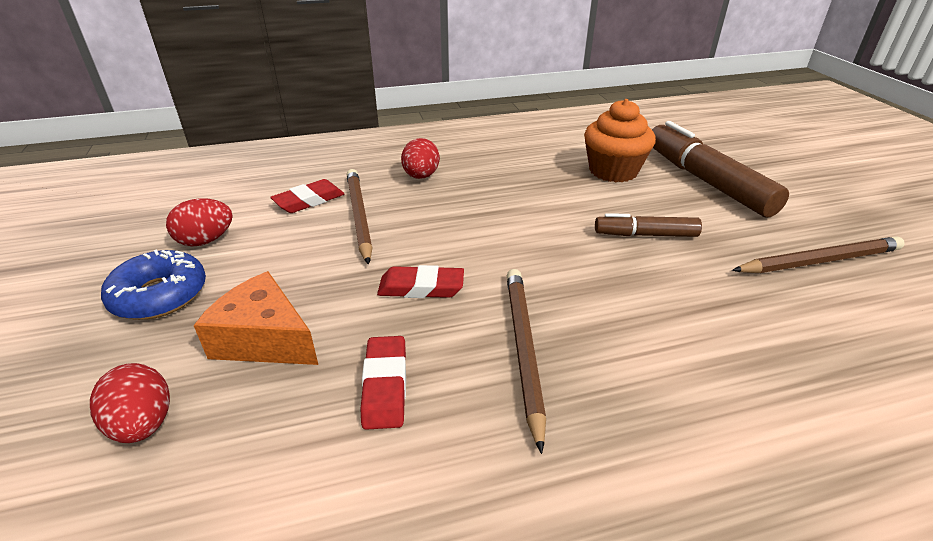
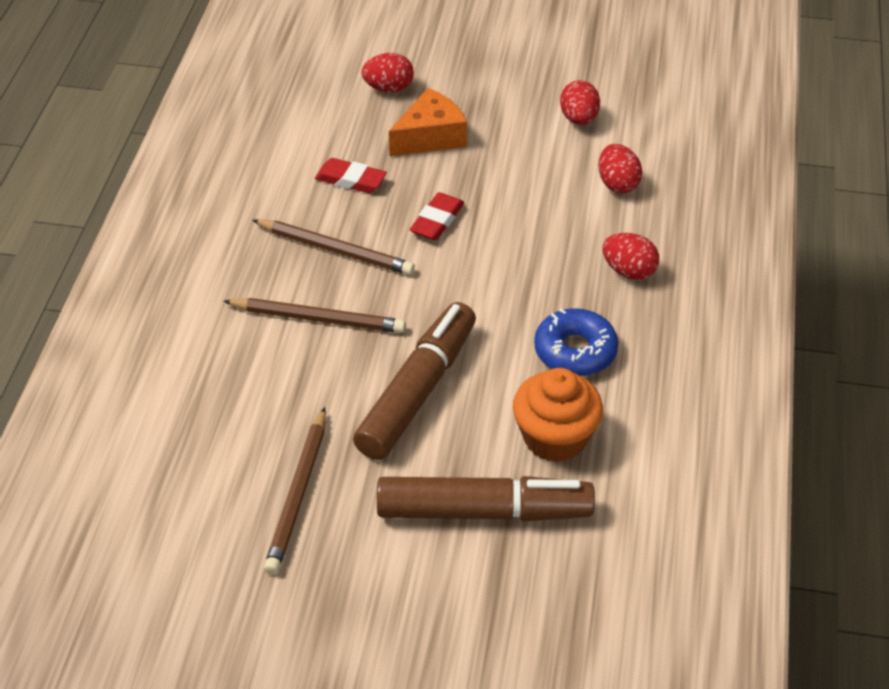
camera: 115 degrees right, 10 degrees up
blue donut [101,249,206,320] -> blue donut moved to [534,308,618,376]
red eraser [270,179,344,213] -> red egg [598,144,642,193]
brown pencil [347,169,373,265] -> brown pencil moved to [223,298,406,333]
brown marker [595,213,702,237] -> brown marker [353,302,476,460], size x1.84

